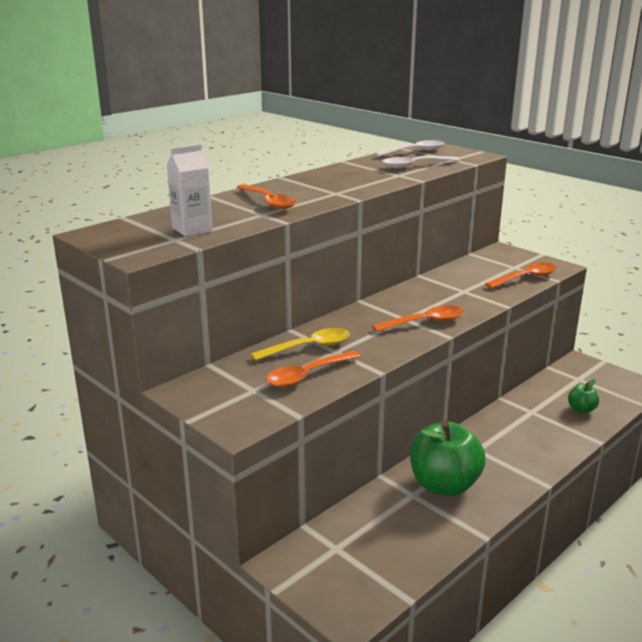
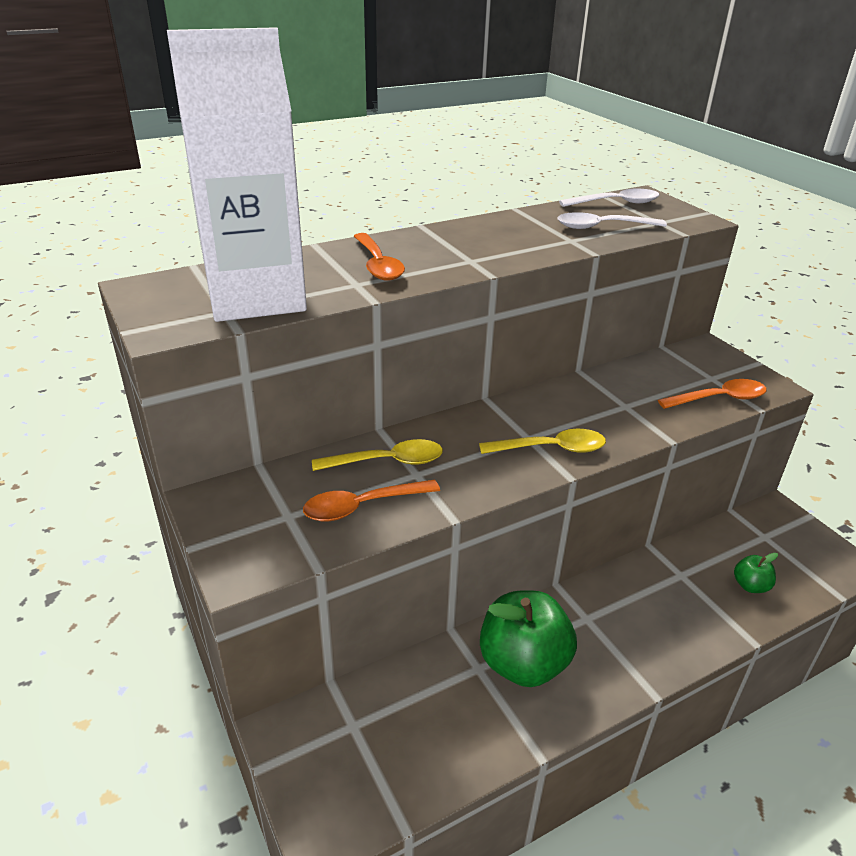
camera: 15 degrees right, 10 degrees up
white carton [167,145,212,236] -> white carton [167,27,307,322], size x2.29
orange spoon [372,305,464,332] -> yellow spoon [479,429,606,454]

